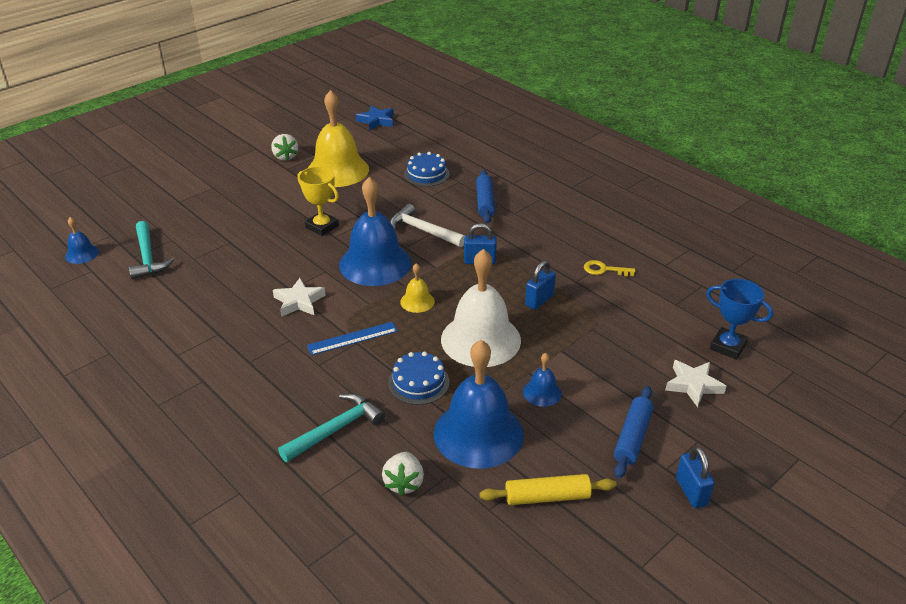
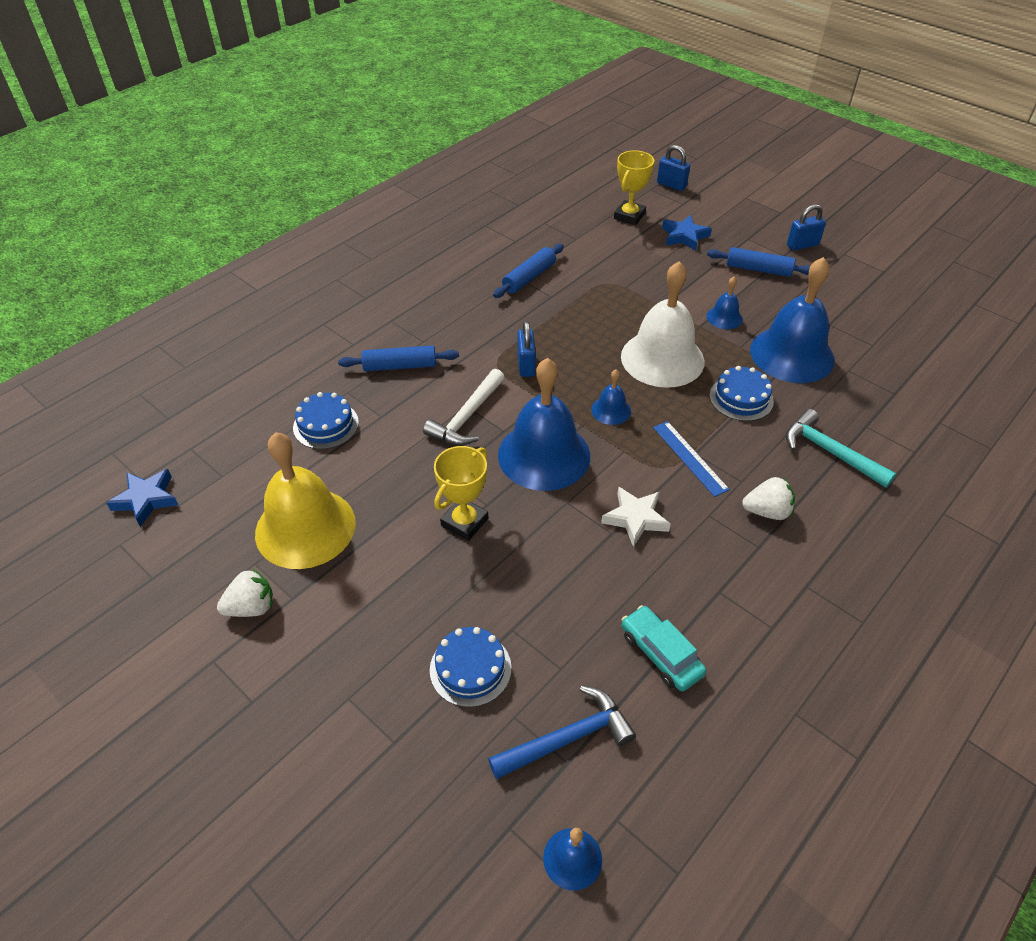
camera: 95 degrees left, 10 degrees up
turquoise hammer [129,221,174,279] -> blue hammer [488,685,636,780]
white strawberry [382,452,424,496] -> white strawberry moved to [742,477,795,520]
yellow bell [400,263,435,313] -> blue bell [591,370,631,425]
yellow rolling pin [479,474,616,505] -> none
blue padlock [525,260,556,310] -> blue padlock moved to [657,145,690,191]
yellow key [584,260,635,277] -> blue rolling pin [493,244,564,298]
white star [665,360,726,407] -> blue star [662,215,712,251]
blue trophy [706,279,773,360] -> yellow trophy [614,150,654,225]
none -> blue cake [430,627,512,707]
none -> turquoise car [622,605,707,691]

